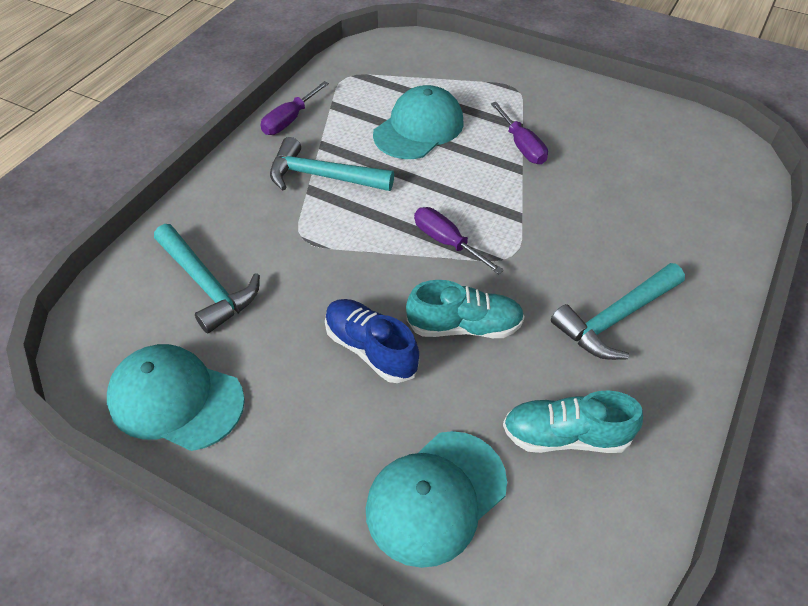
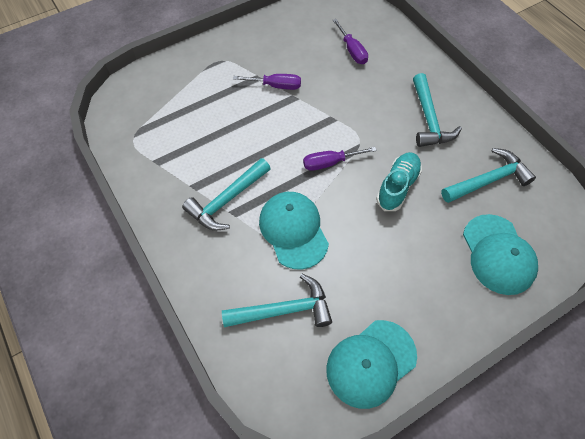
camera: 60 degrees left, 10 degrees up
purple screwdriver [261,81,329,135] -> purple screwdriver moved to [333,19,368,64]
blue shoe [325,299,419,383] -> none
turquoise cap [373,85,464,159] -> turquoise cap moved to [259,192,329,269]
turquoise shoe [503,390,643,453] -> turquoise hammer [441,148,536,203]

